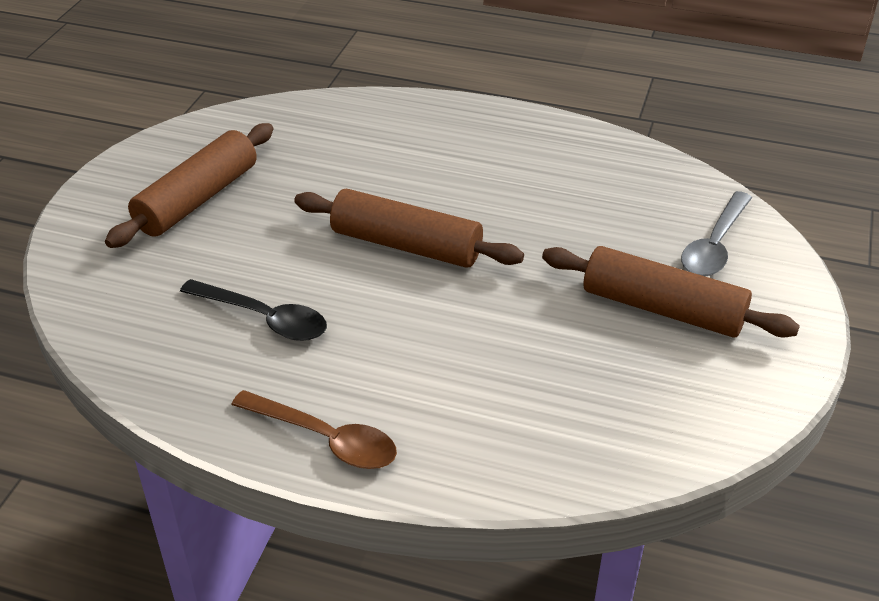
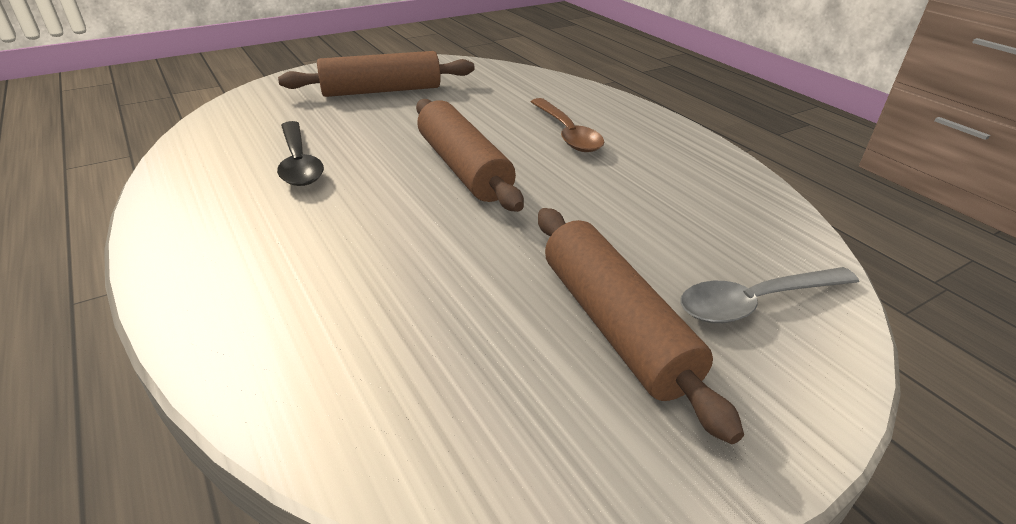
camera: 40 degrees right, 5 degrees down
brown spoon [231,390,397,469] -> brown spoon moved to [531,98,604,152]

